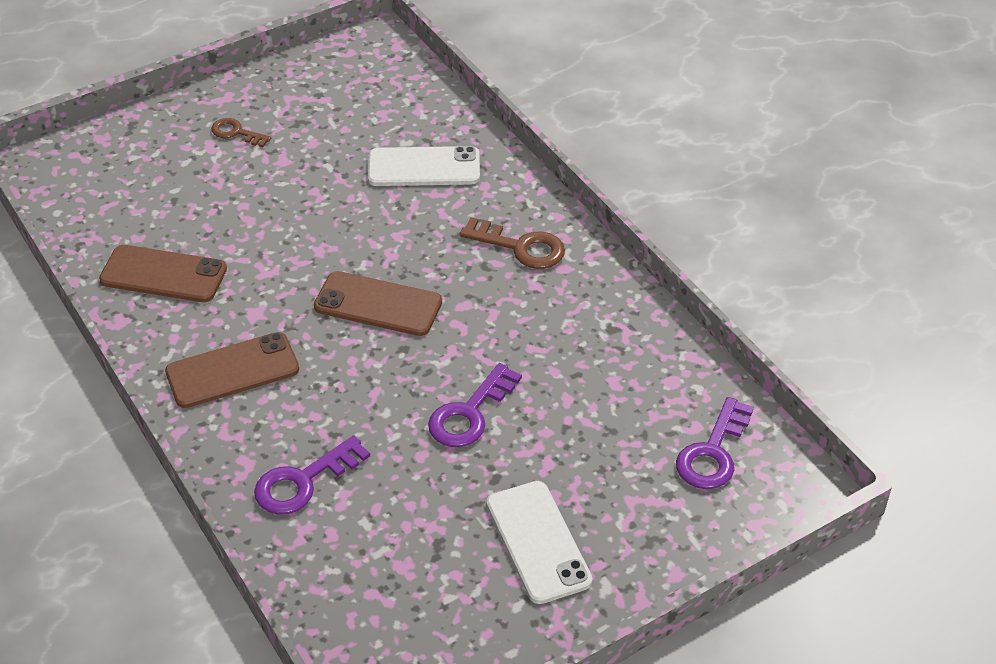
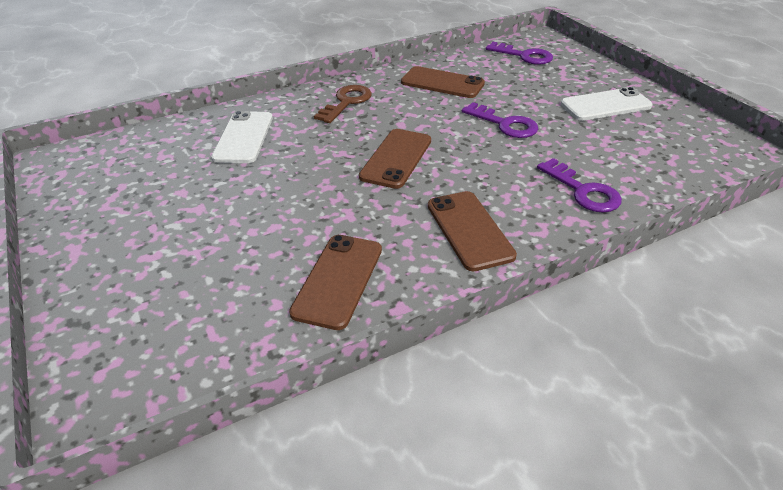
camera: 85 degrees left, 5 degrees down
brown key [211,118,271,147] -> none
none -> brown phone [401,66,485,98]

